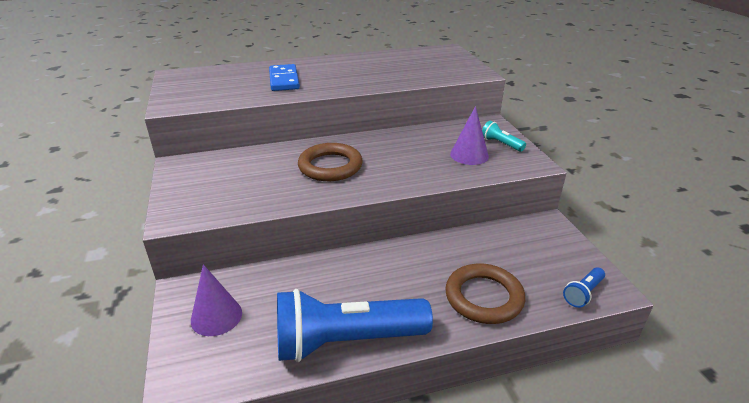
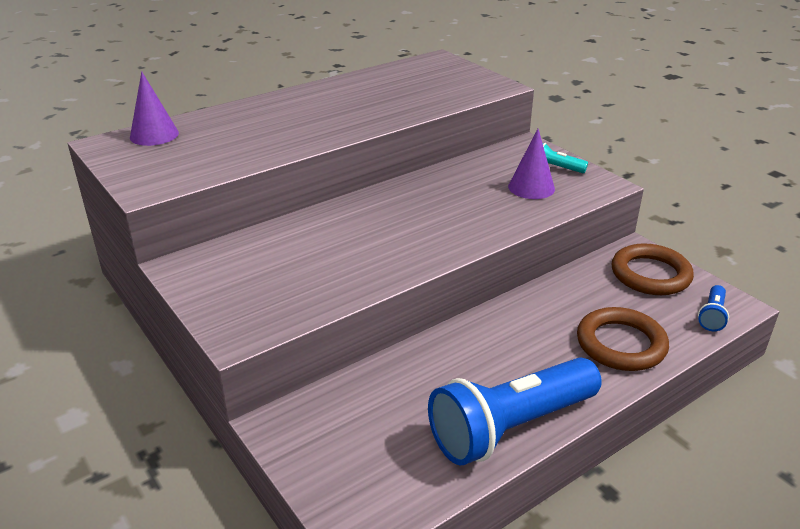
camera: 20 degrees left, 0 degrees up
purple cone [191,264,242,336] -> purple cone moved to [130,71,179,146]
blue domino [269,64,300,91] -> none
brown ring [298,143,363,181] -> brown ring moved to [611,243,694,295]

